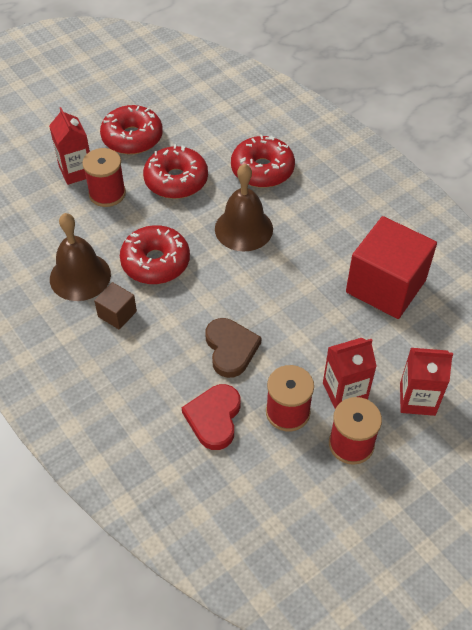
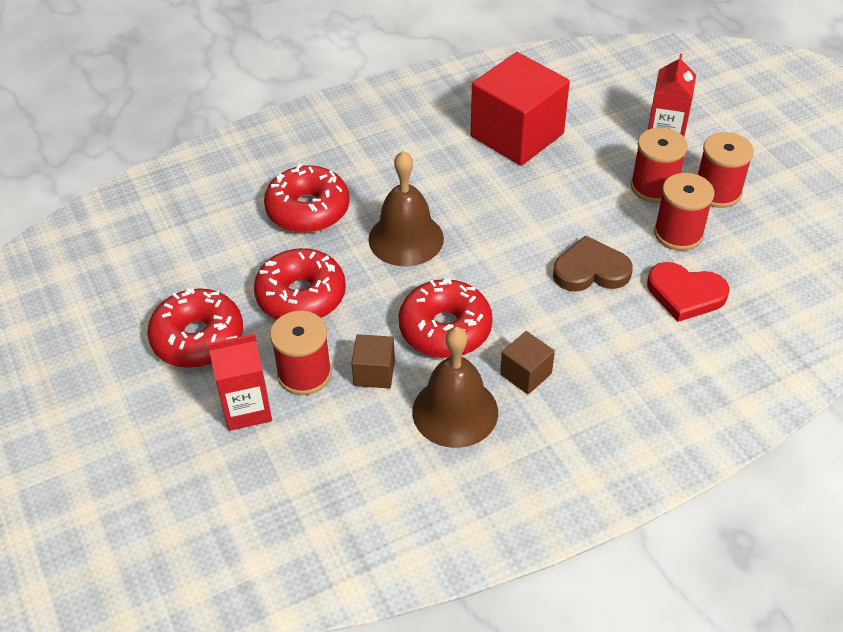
camera: 80 degrees left, 5 degrees down
red carton [323,338,377,409] -> red spool [631,127,688,203]
none -> brown cube [351,334,395,389]

